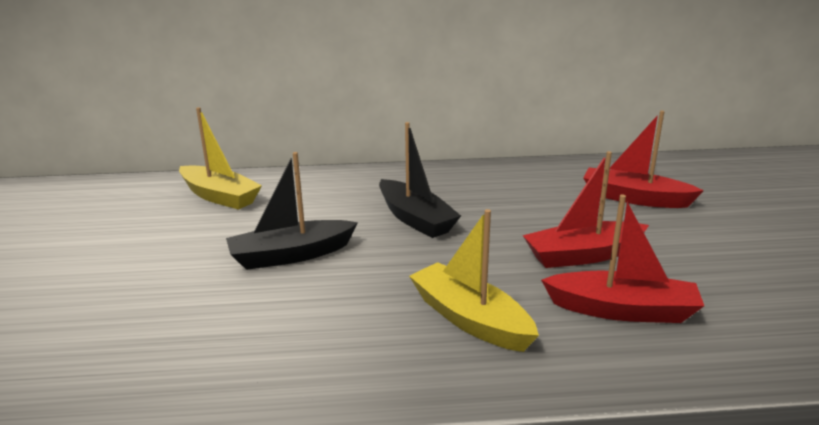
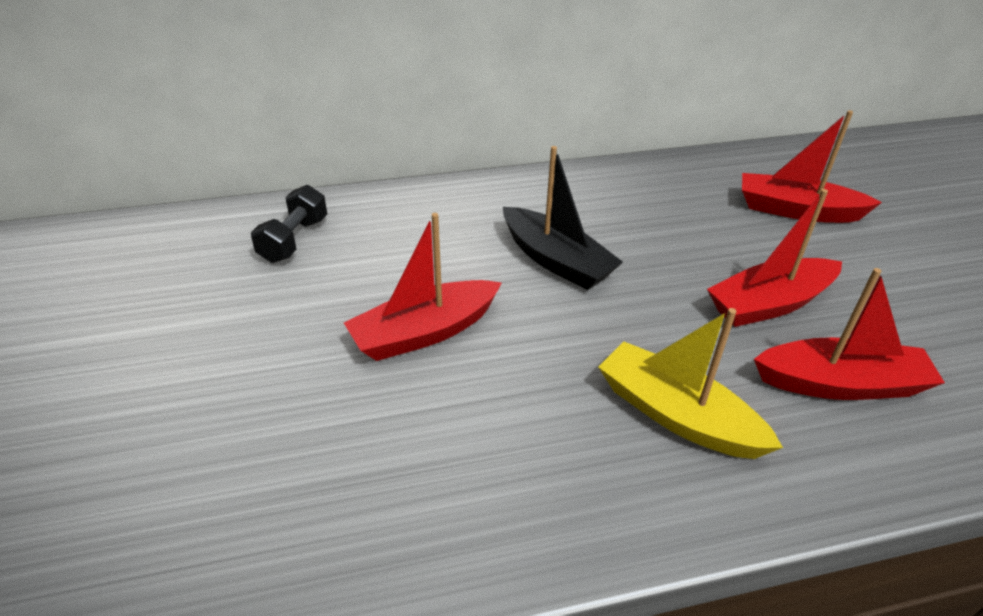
camera: 10 degrees left, 15 degrees up
yellow boat [179,107,262,210] -> black dumbbell [251,185,327,263]
black boat [226,152,358,270] -> red boat [344,213,502,361]

